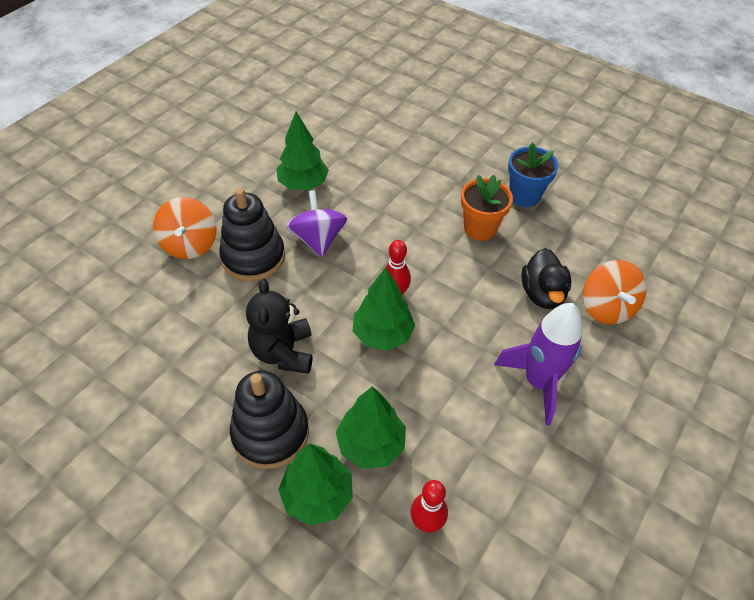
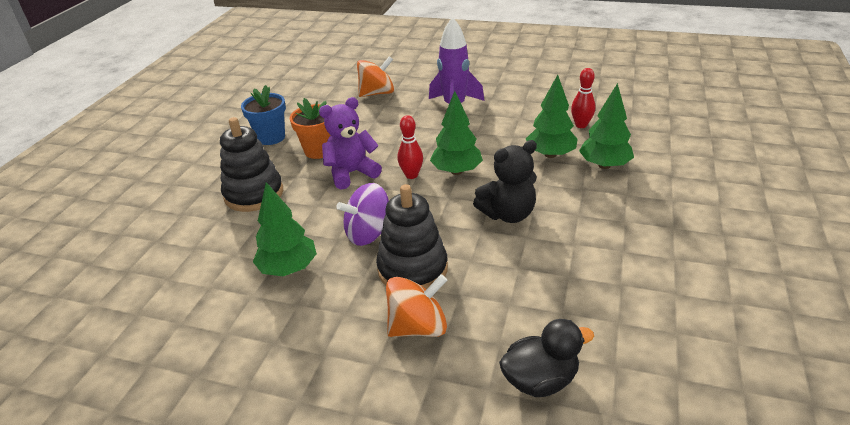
camera: 105 degrees left, 15 degrees down
black stacking toy [230,371,309,469] -> black stacking toy moved to [220,117,283,212]
black duck [521,248,571,309] -> black duck moved to [499,319,594,397]
none -> purple teddy bear [319,97,382,190]

